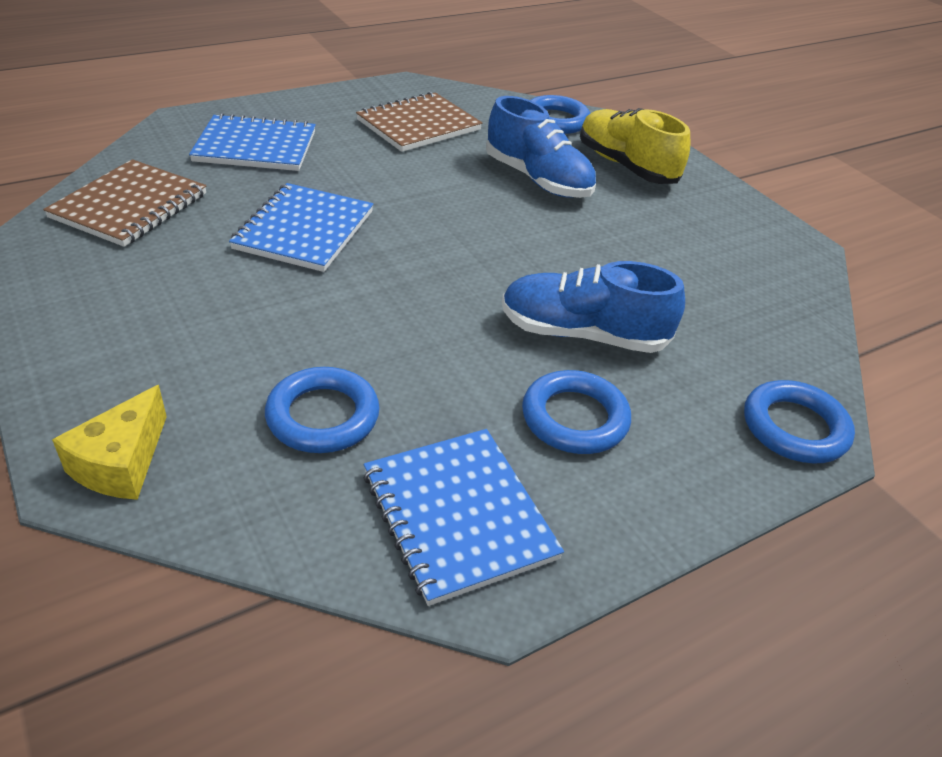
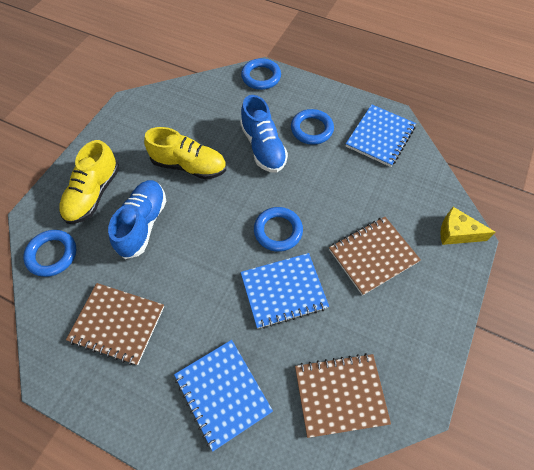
camera: 120 degrees left, 20 degrees up
yellow cheese [52,385,167,500] -> yellow cheese turned 150 degrees counterclockwise [440,207,496,245]
blue ring [265,367,380,453] -> blue ring moved to [254,207,303,252]
none -> yellow shoe [144,127,226,179]
none -> brown notebook [329,217,421,296]

